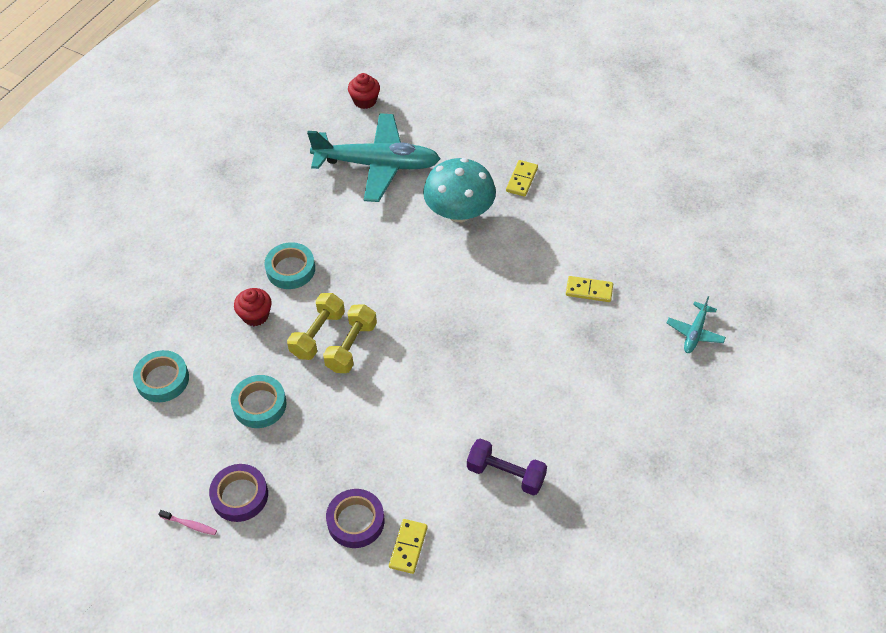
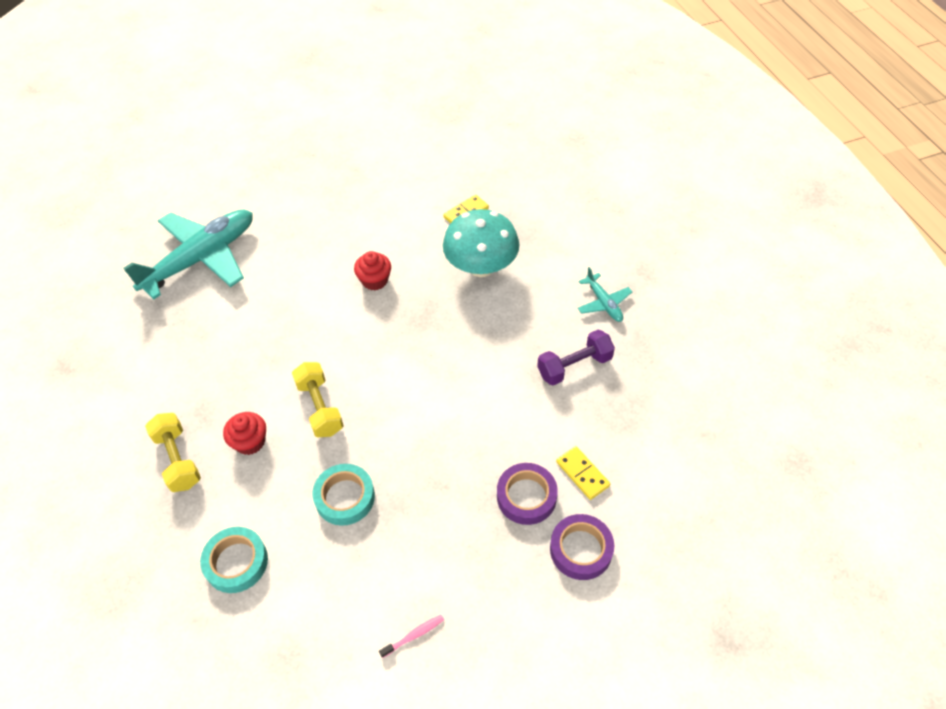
camera: 50 degrees left, 0 degrees up
purple tape [209,464,268,522] -> purple tape moved to [550,514,614,580]
turquoise tape [265,242,315,289] -> none
yellow dumbbell [323,304,377,373] -> yellow dumbbell moved to [145,413,201,492]
red cupcake [348,73,380,109] -> red cupcake moved to [354,251,391,291]
turquoise mushroom [423,158,496,222] -> turquoise mushroom moved to [443,209,519,277]
yellow domino [506,160,538,197] -> none
turquoise plane [667,296,726,353] -> turquoise plane moved to [578,267,632,322]

